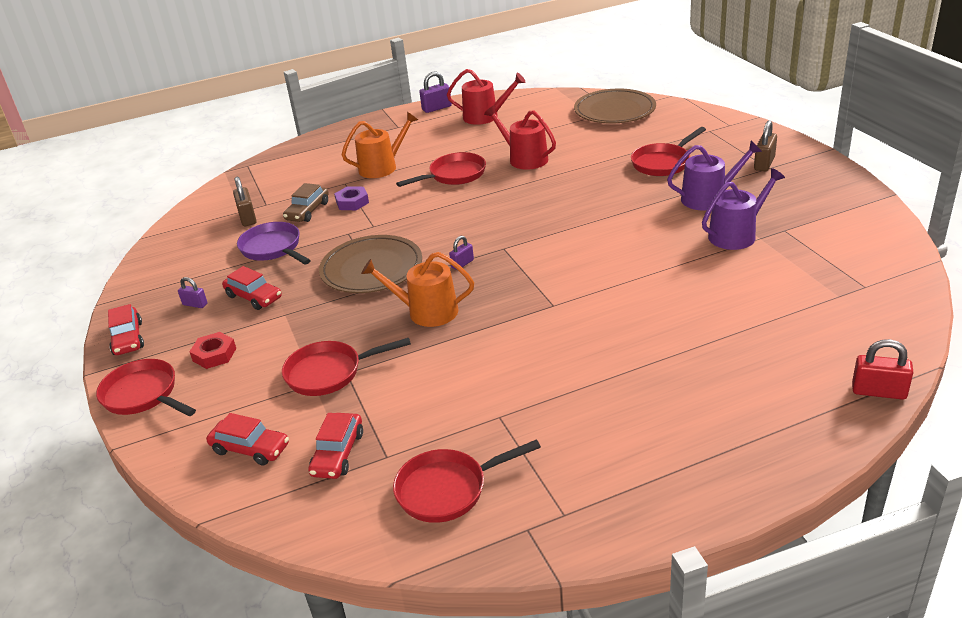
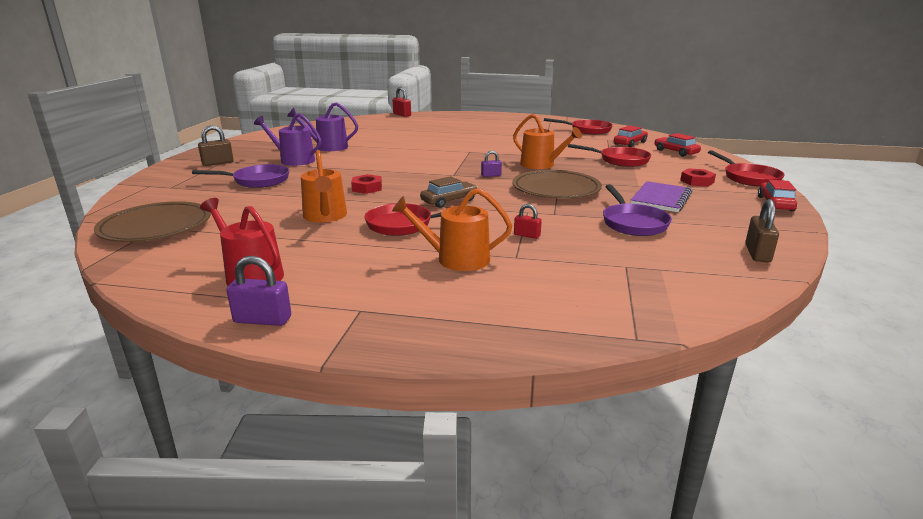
camera: 150 degrees left, 10 degrees down
purple padlock [178,277,207,308] -> none
red car [222,266,282,310] -> purple notebook [631,181,692,212]
brown padlock [233,177,257,226] -> brown padlock moved to [745,199,779,262]
brown car [283,183,329,222] -> brown car moved to [420,176,478,208]
purple nut [334,186,369,210] -> red padlock [514,204,542,239]
red watering can [484,105,556,170] -> orange watering can [301,150,347,223]
red pan [631,127,706,176] -> purple pan [192,164,289,188]
none -> red nut [351,174,382,194]

